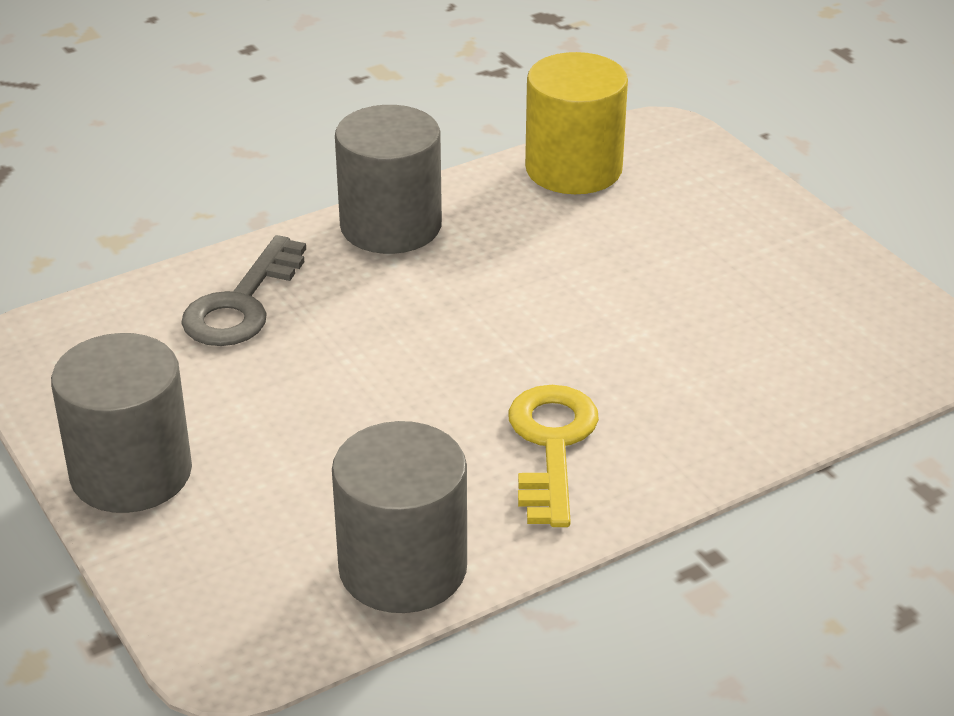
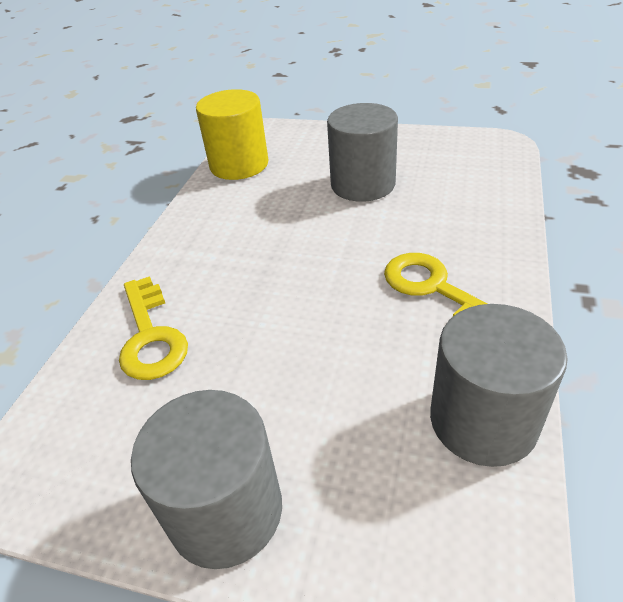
camera: 40 degrees left, 5 degrees up
grey key [181,235,306,346] -> yellow key [119,276,188,380]
grey cylinder [335,105,442,254] -> grey cylinder moved to [327,103,398,202]

